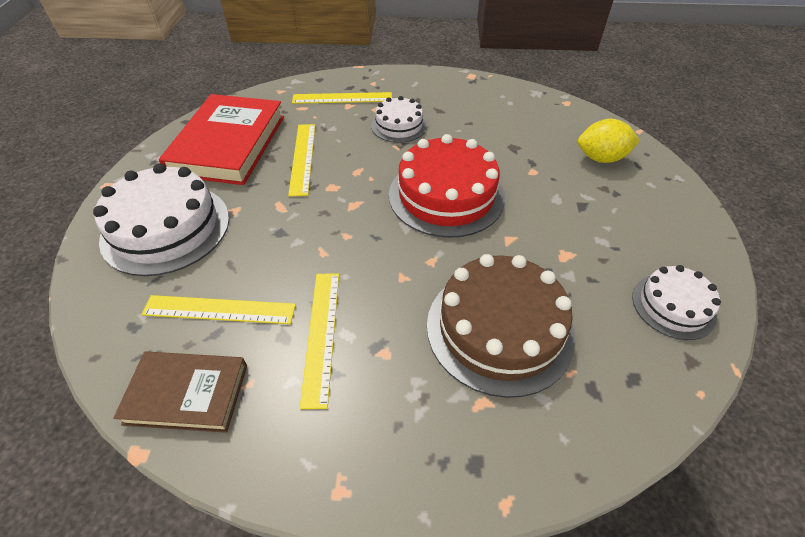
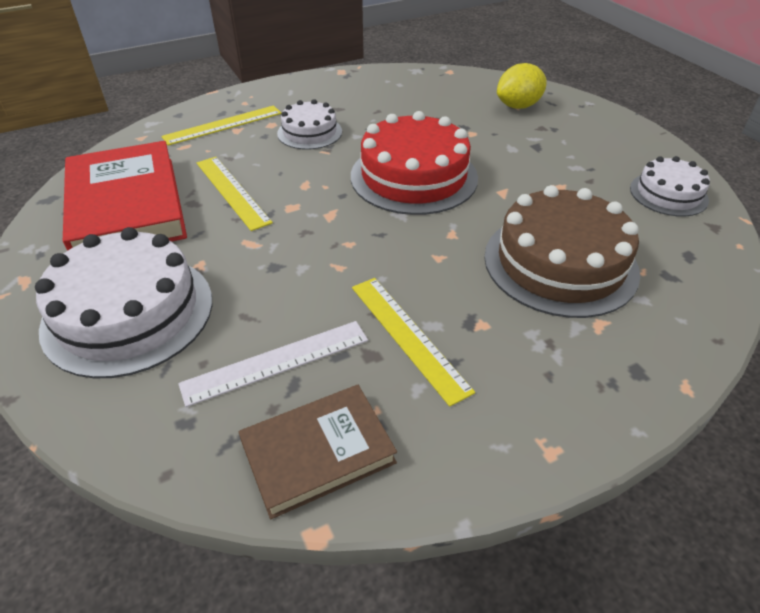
camera: 30 degrees left, 5 degrees down
yellow ruler [141,295,296,324] -> white ruler [178,321,368,407]

